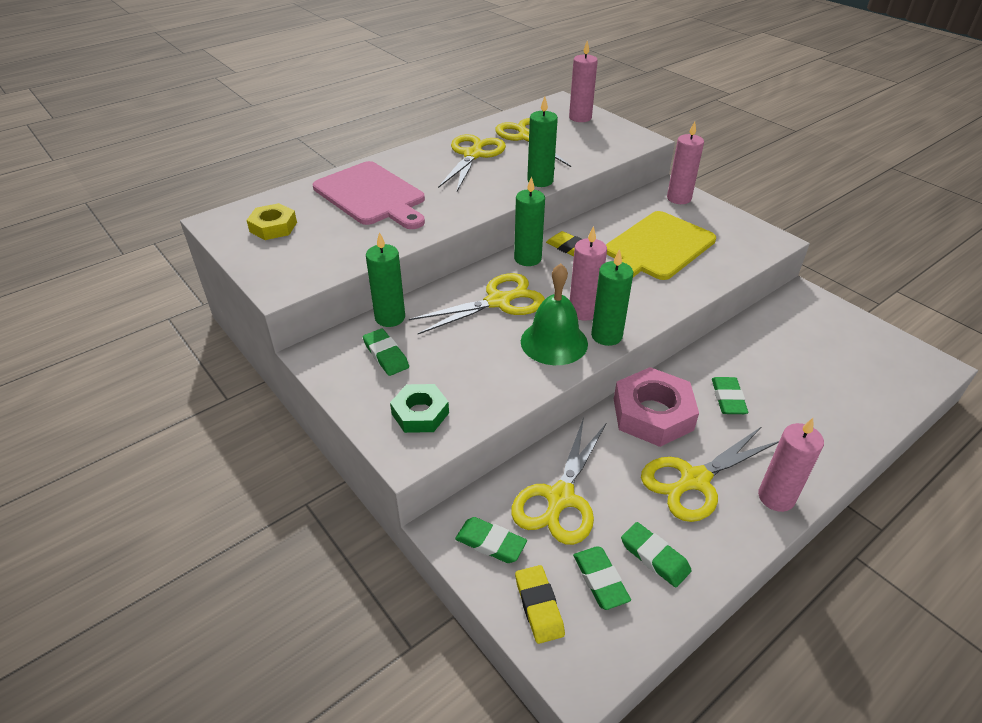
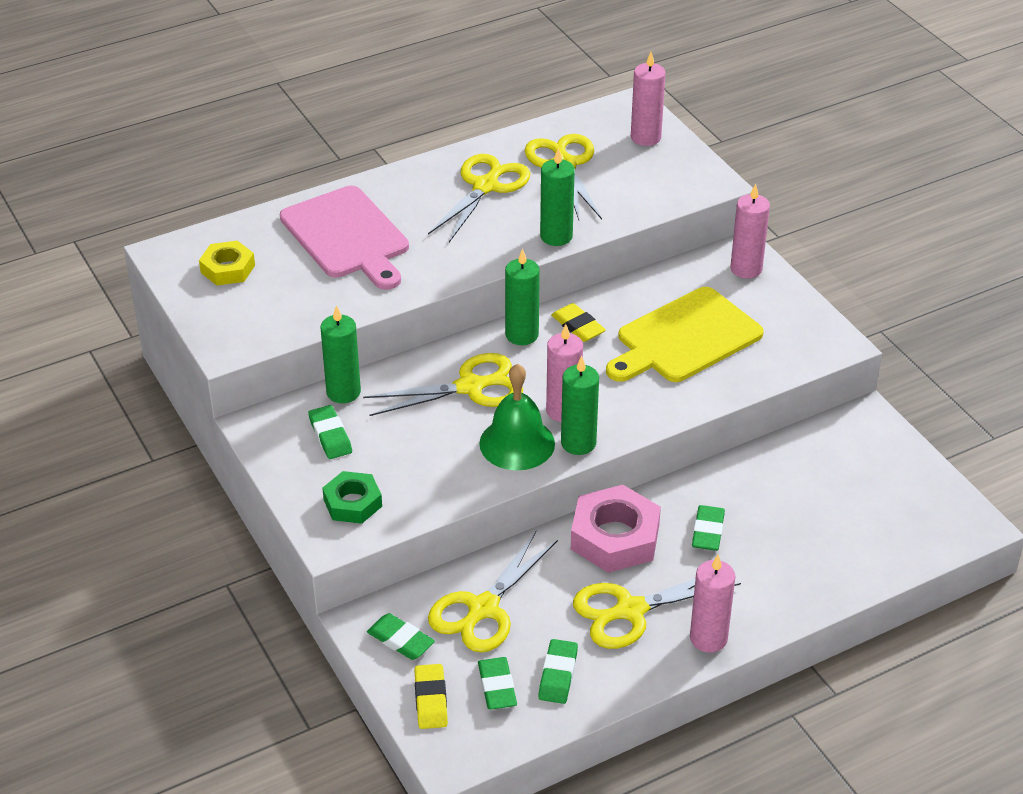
camera: 10 degrees right, 0 degrees up
green eraser [621,522,692,588] -> green eraser turned 45 degrees clockwise [538,639,578,704]

